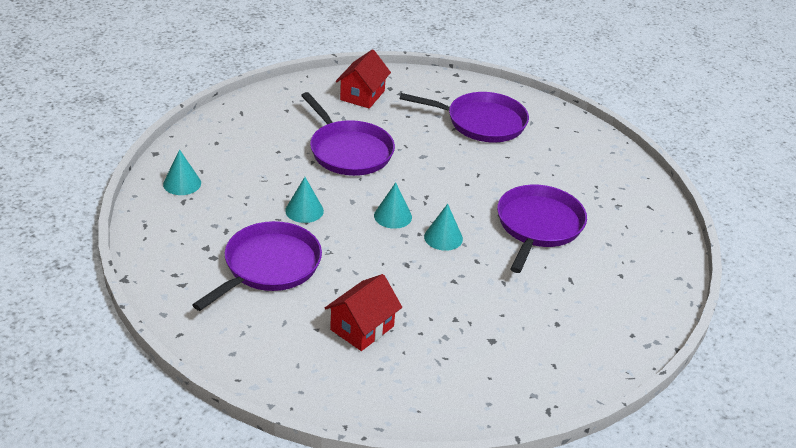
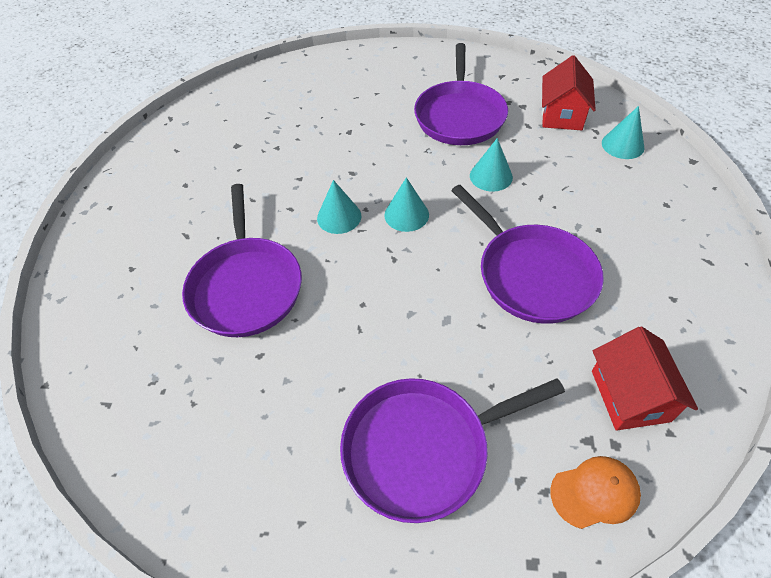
camera: 155 degrees right, 15 degrees up
purple pan [301,92,395,176] -> purple pan turned 150 degrees counterclockwise [451,185,604,324]
red house [325,274,402,351] -> red house moved to [542,55,596,130]
none -> orange cap [550,456,641,529]

